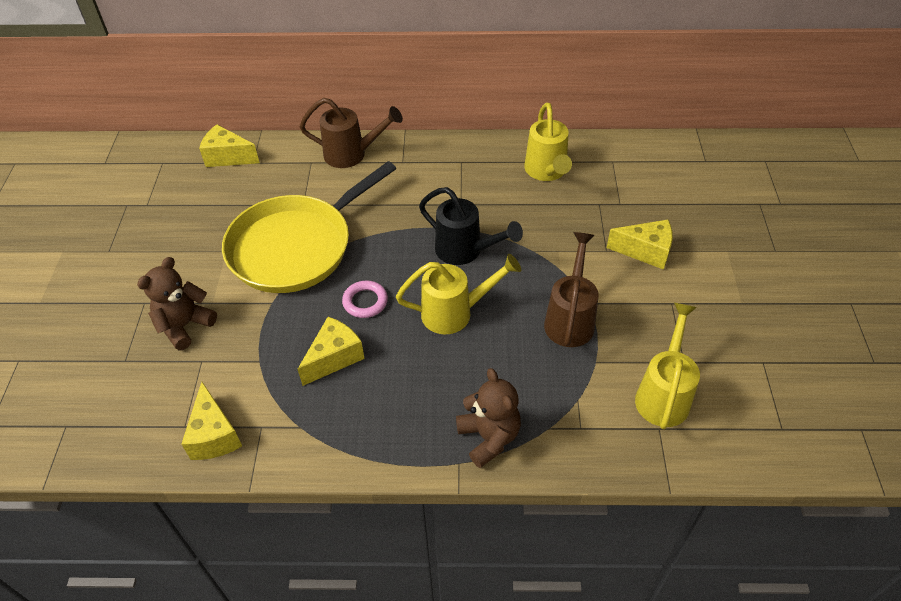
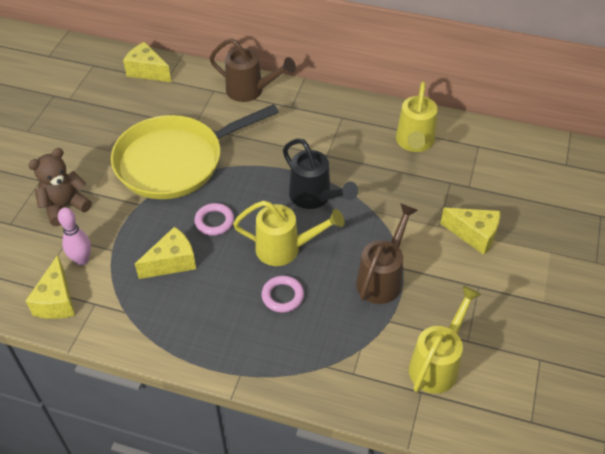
camera: 15 degrees right, 0 degrees up
brown teddy bear [456,368,521,468] -> none
none -> pink bowling pin [58,207,91,265]
none -> pink ring [262,276,304,313]

